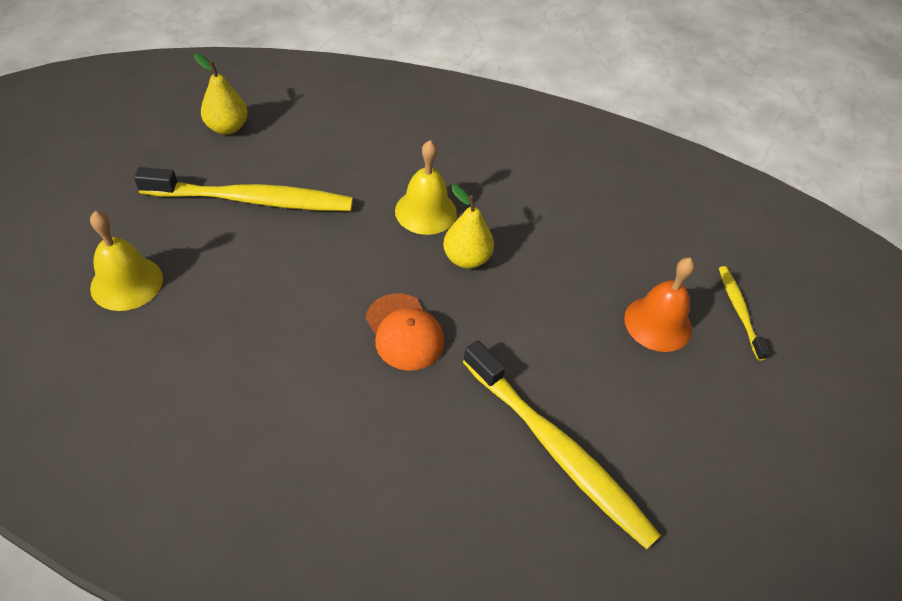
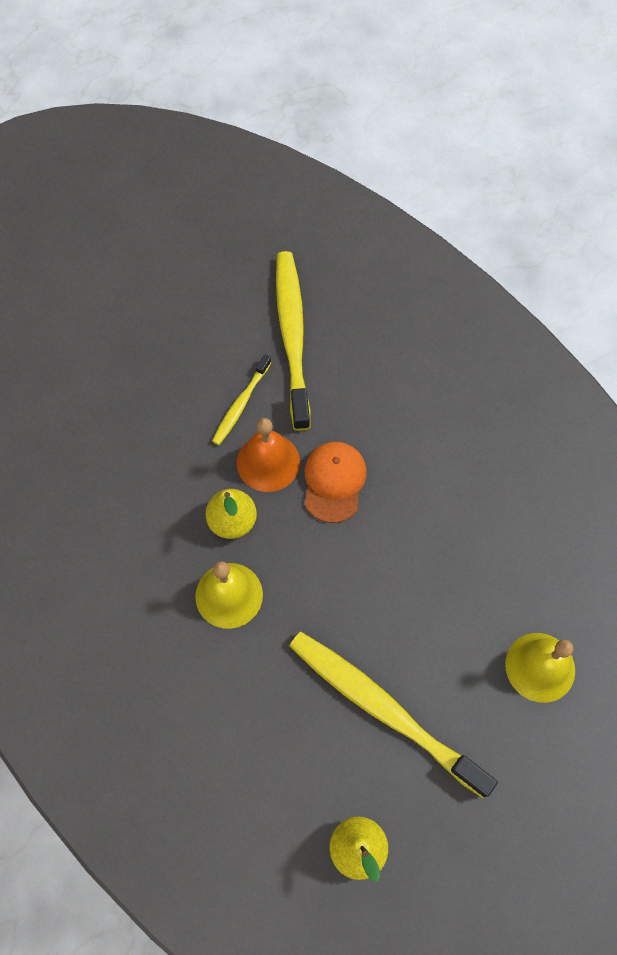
camera: 140 degrees left, 15 degrees up
orange bell [624,257,695,352] -> orange bell moved to [237,418,300,492]
yellow toothbrush [719,266,770,361] -> yellow toothbrush moved to [212,355,271,445]

